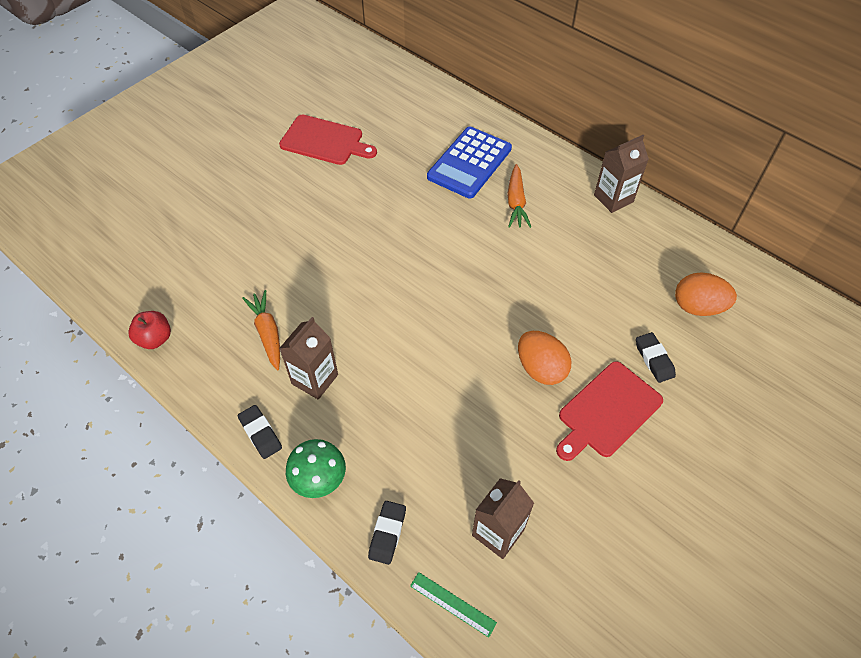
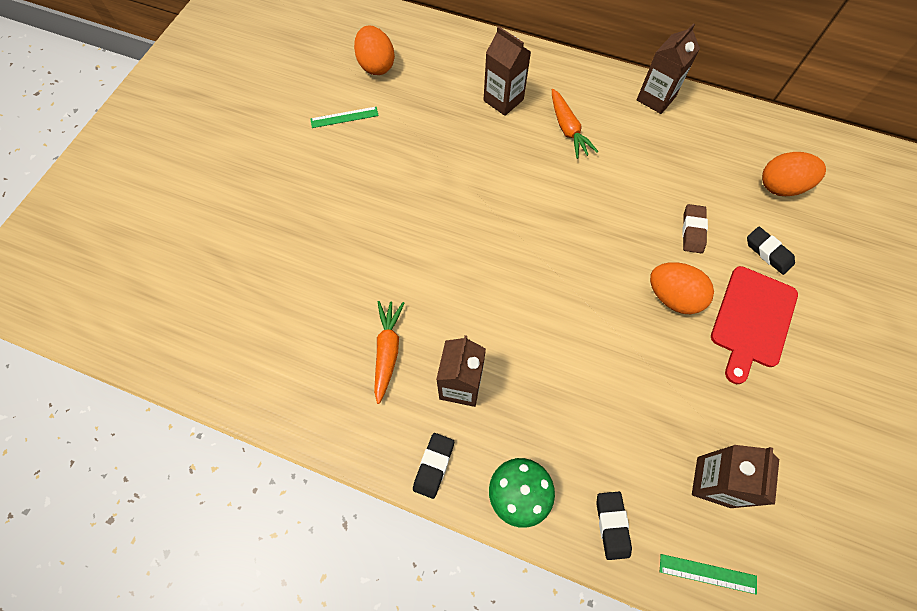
camera: 20 degrees left, 10 degrees up
red apple [128,311,171,349] -> none
black eraser [238,405,282,459] -> black eraser turned 75 degrees clockwise [413,433,454,499]
orange carrot [242,290,280,370] -> orange carrot turned 45 degrees clockwise [374,301,404,404]
red cutting board [279,115,377,165] -> green ruler [310,107,379,128]
blue calculator [427,126,512,199] -> brown carton [484,26,531,116]
none -> orange egg [354,26,395,75]
none -> brown eraser [682,204,708,253]

